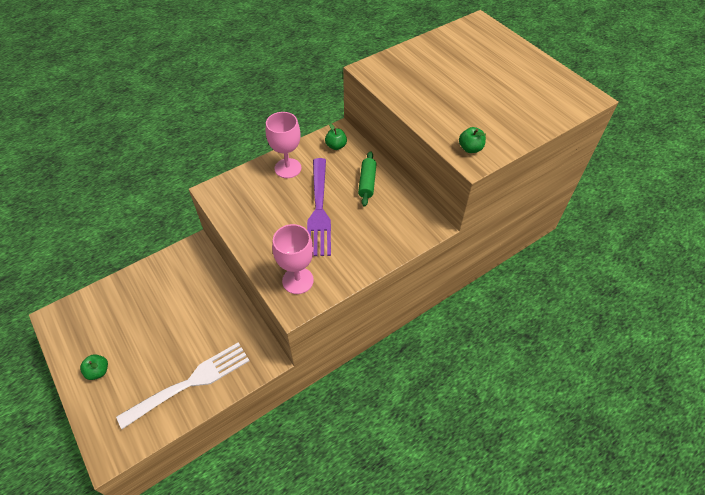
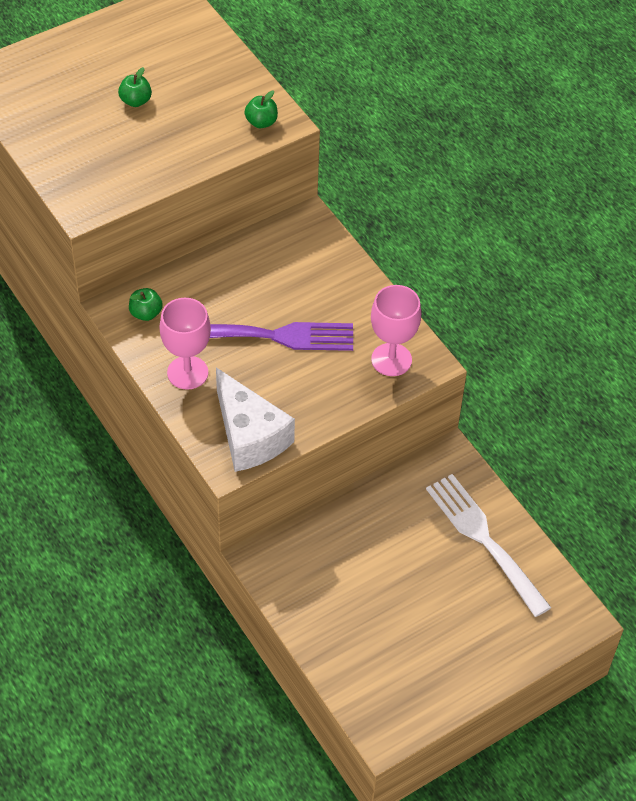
camera: 90 degrees left, 0 degrees up
green apple [80,354,108,380] -> green apple moved to [118,67,152,107]
green rolling pin [358,151,377,207] -> none
none -> white cheese [216,368,295,472]

